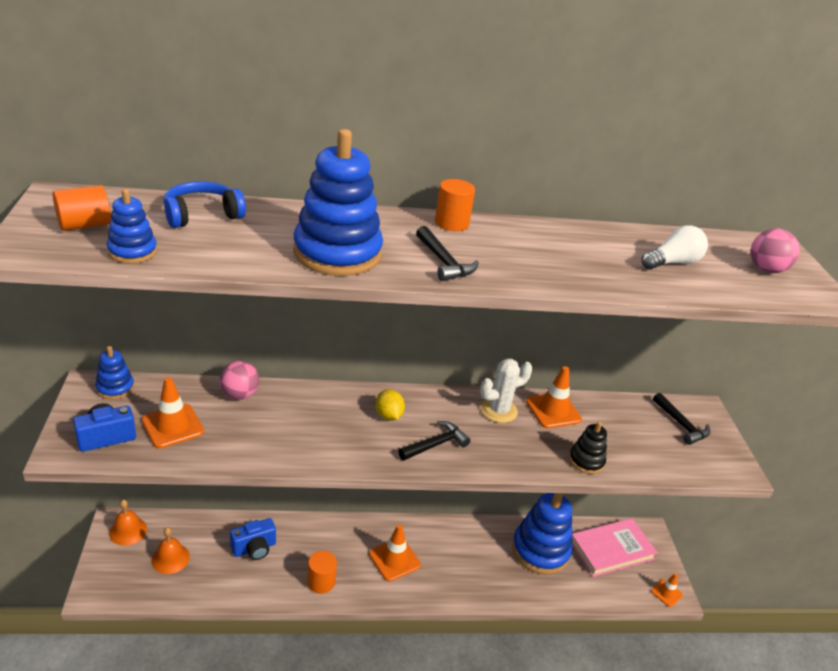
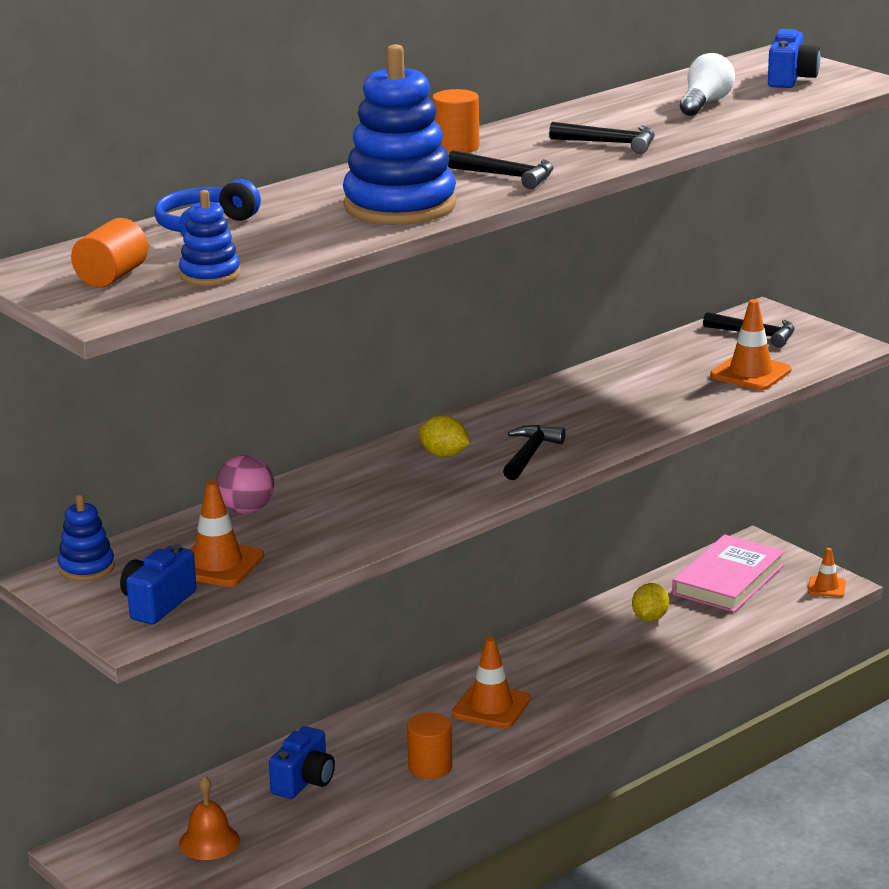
camera: 30 degrees left, 10 degrees down
orange bell [109,500,147,546] -> none
white cactus [480,358,532,423] -> none
blue stacking toy [512,493,572,575] -> yellow lemon [632,583,669,621]
orange traffic cone [526,366,582,428] -> orange traffic cone moved to [710,299,791,390]
black stacking toy [569,421,607,474] -> none
pink ball [751,228,800,273] -> blue camera [768,29,820,88]
none -> black hammer [549,122,655,154]

